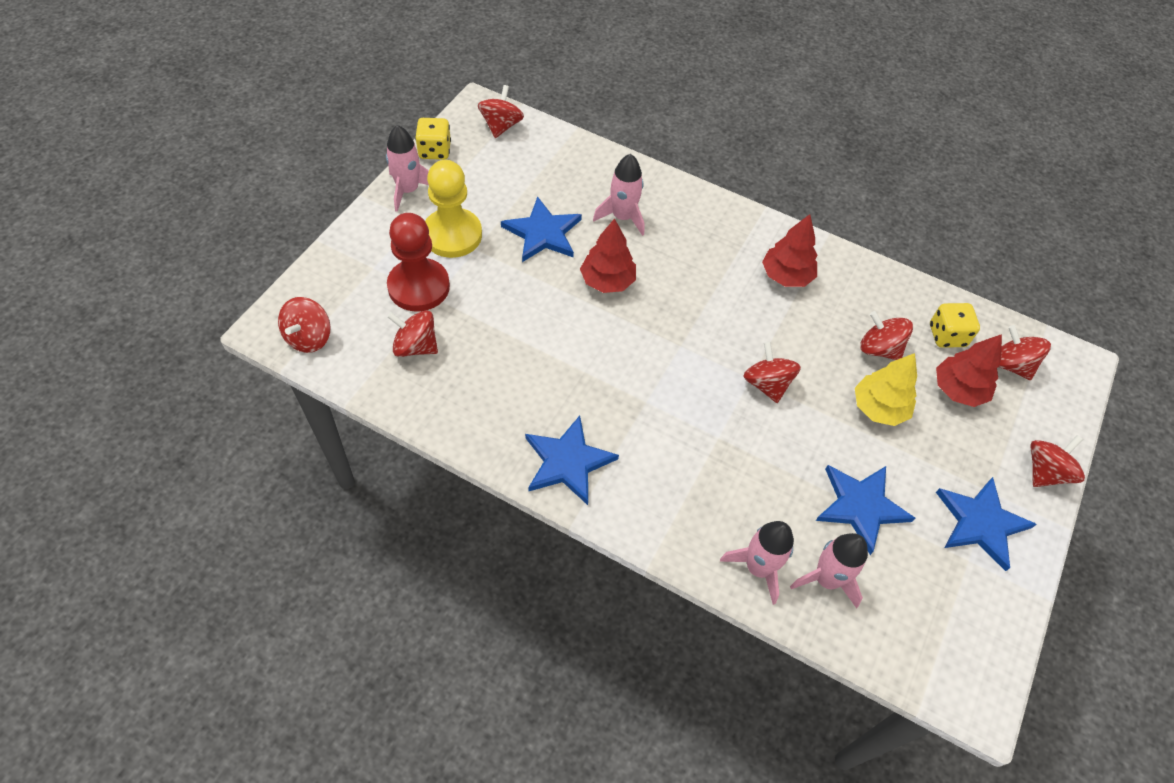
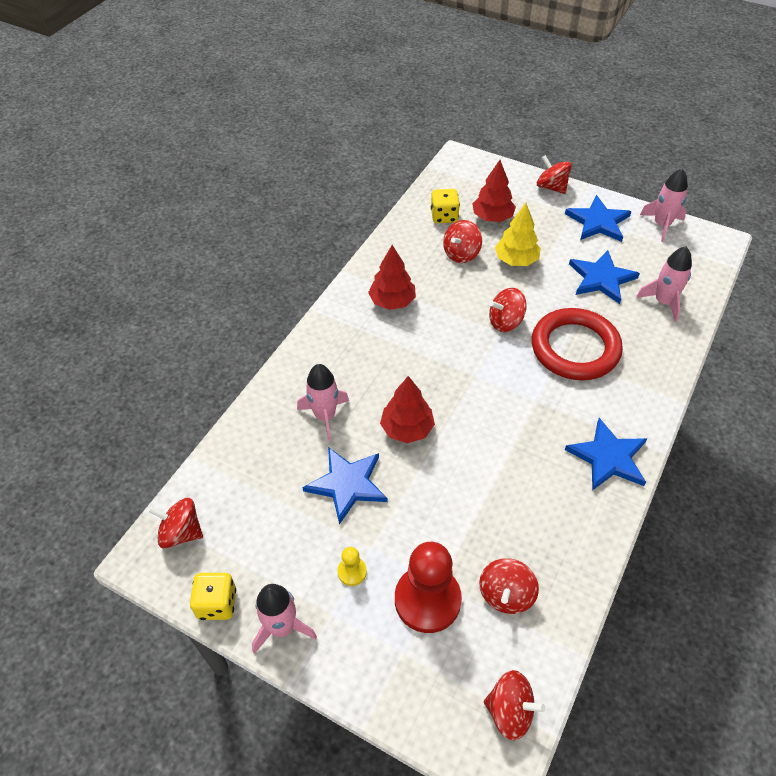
camera: 85 degrees left, 5 degrees down
yellow pawn [425,160,482,258] -> yellow pawn [337,547,367,586], size x0.45
pink rocket [720,521,794,605] -> pink rocket moved to [640,168,688,242]
red spinning top [999,325,1051,380] -> none
none -> red ring [532,308,623,380]

